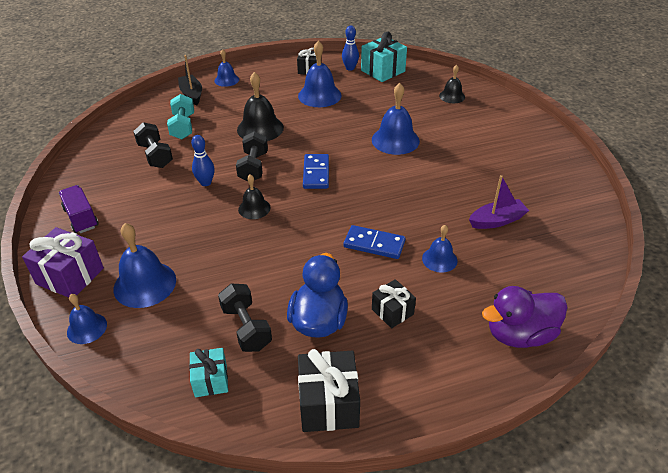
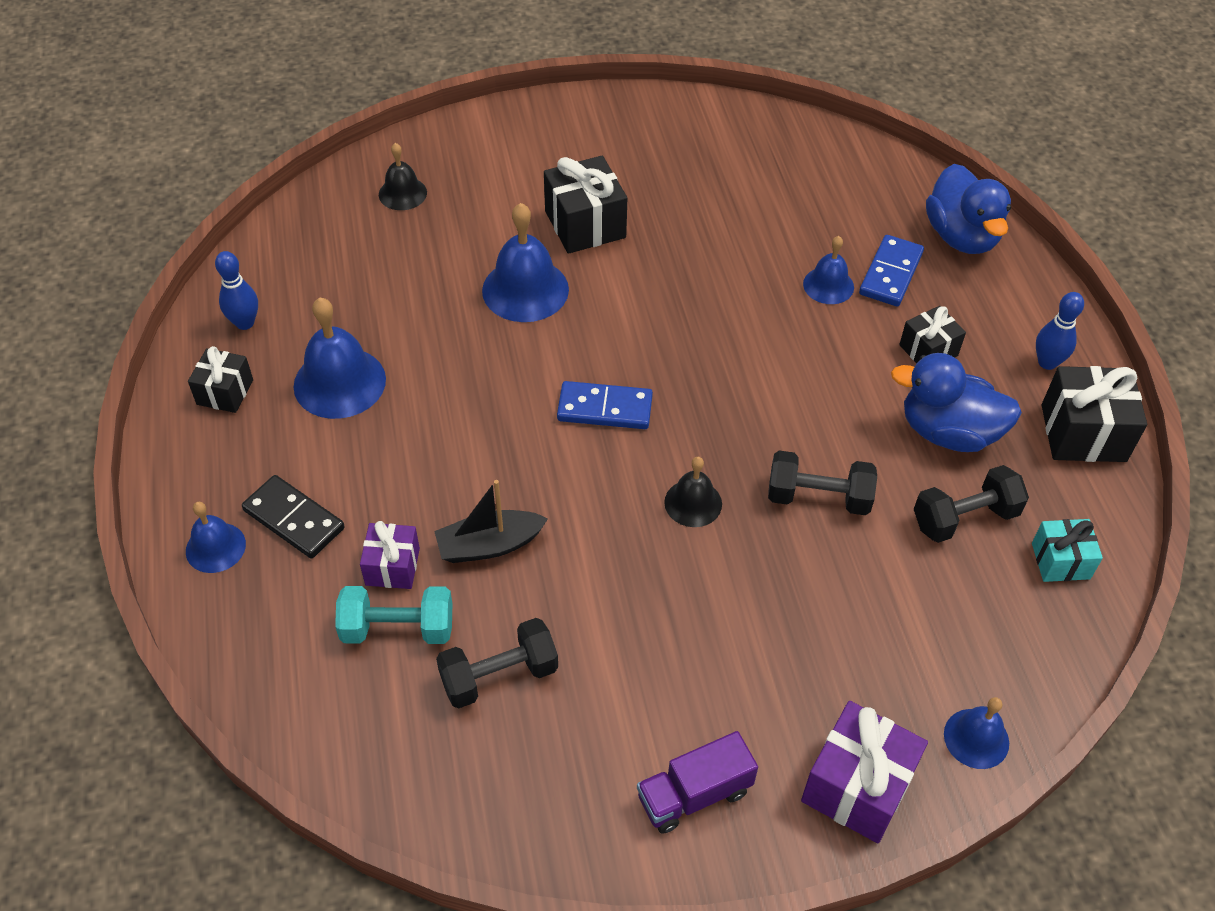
camera: 85 degrees left, 10 degrees up
blue bell [113,223,176,308] -> none
black boat [178,55,202,105] -> black boat moved to [434,480,548,563]
blue bowling pin [191,135,215,186] -> blue bowling pin moved to [1036,292,1084,370]
black dumbbell [236,131,268,181] -> black dumbbell moved to [768,451,877,515]
black bell [237,72,284,141] -> none
blue domino [344,225,406,259] -> blue domino moved to [859,235,924,306]
turquoise gift [361,32,407,82] -> none
purple boat [469,175,529,229] -> none
purple duck [482,286,568,348] -> blue duck [926,164,1011,254]
none -> black domino [242,475,345,559]
none -> purple gift [360,521,420,589]
none -> black gift [544,156,627,254]

